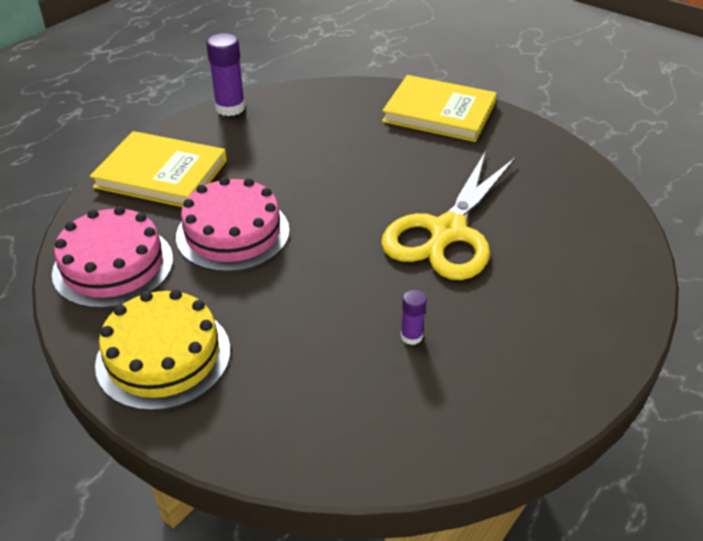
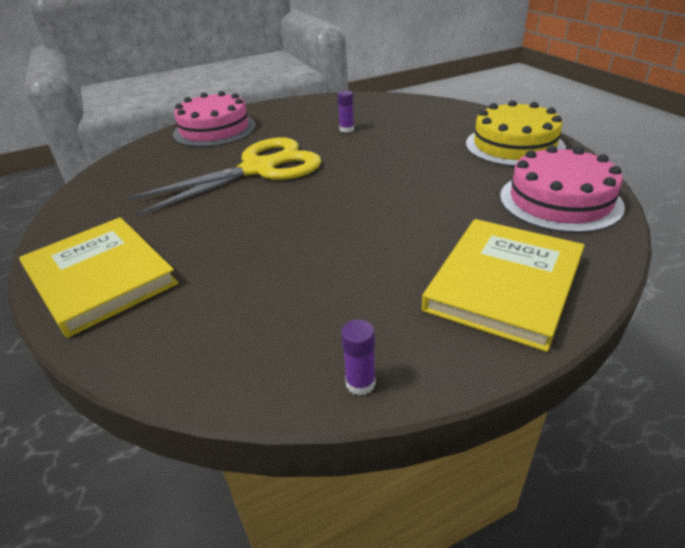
camera: 150 degrees left, 5 degrees down
yellow book [90,131,227,207] -> yellow book turned 75 degrees clockwise [422,219,584,352]
pink cake [176,177,290,272] -> pink cake moved to [173,91,256,147]
purple glue stick [206,33,245,116] -> purple glue stick [341,320,376,396], size x0.54

